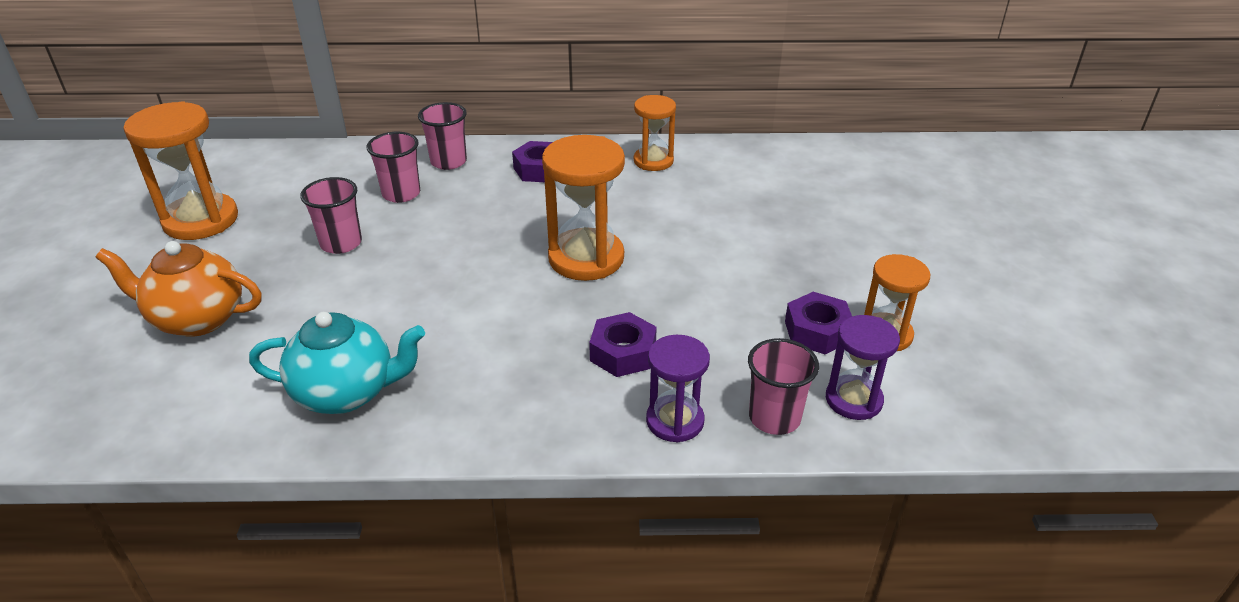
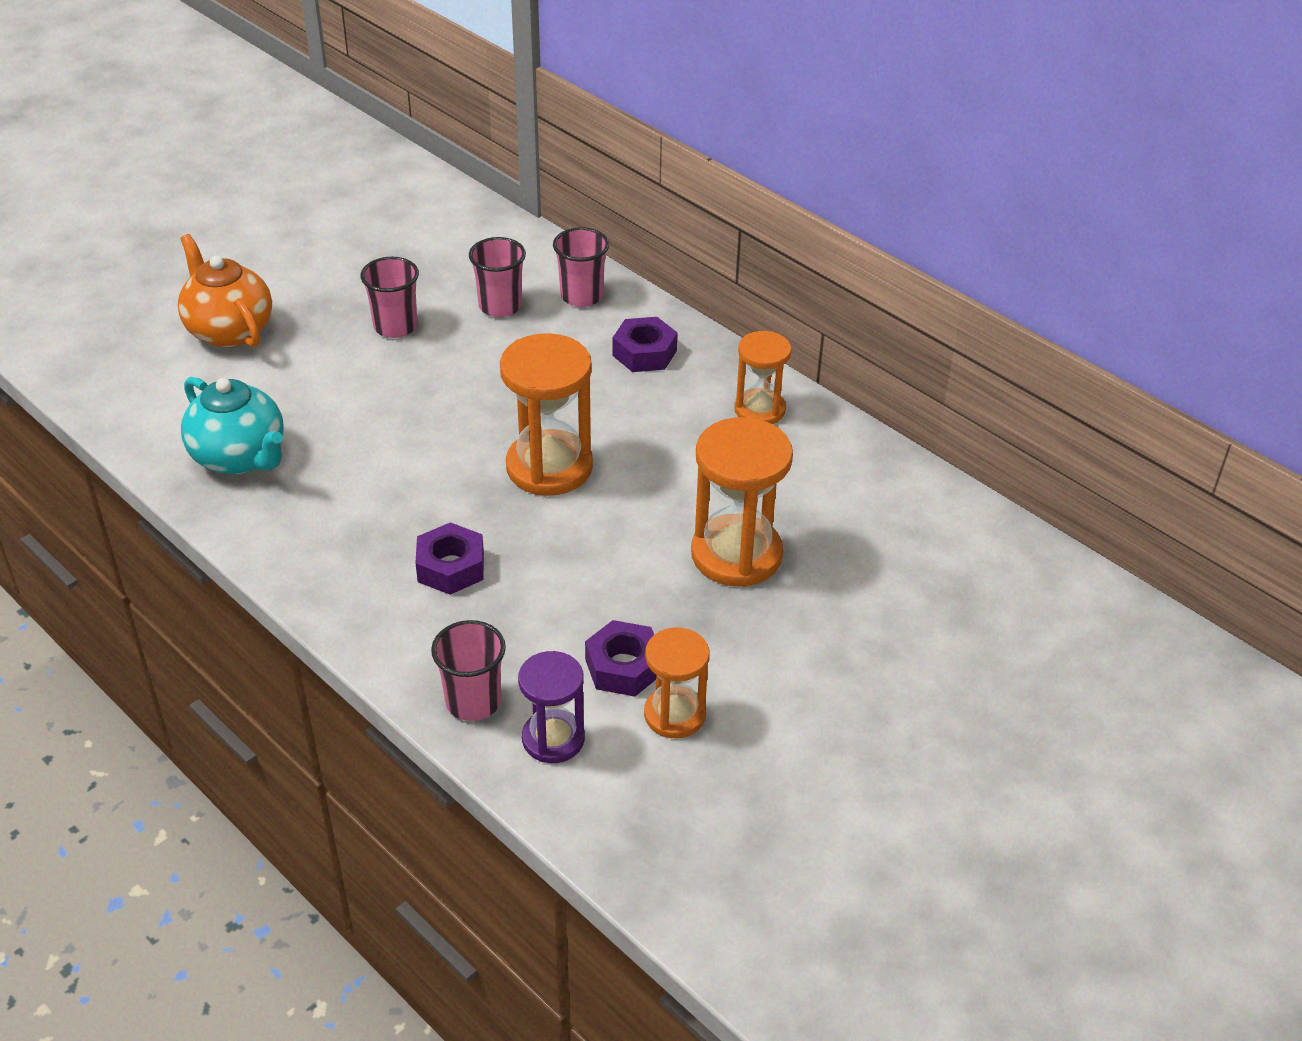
camera: 45 degrees right, 5 degrees up
orange hourglass [124,101,238,240] -> orange hourglass moved to [691,417,793,587]
purple hourglass [646,335,710,443] -> none

